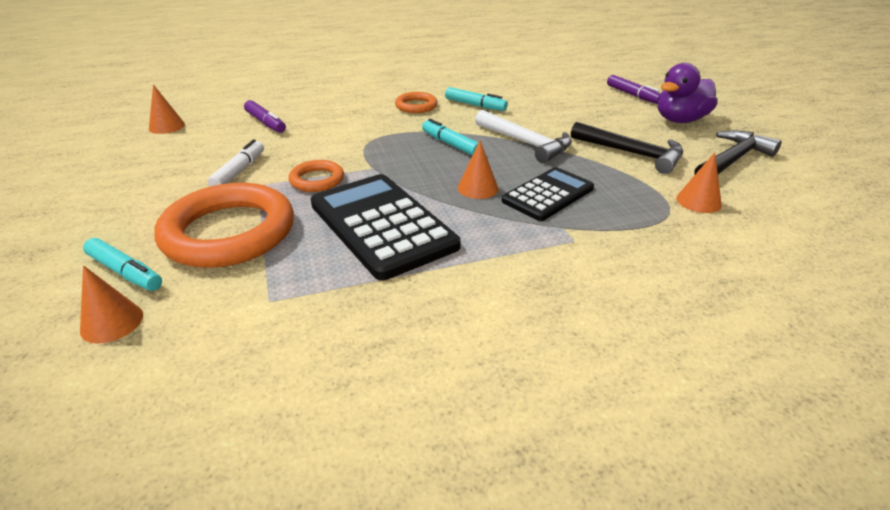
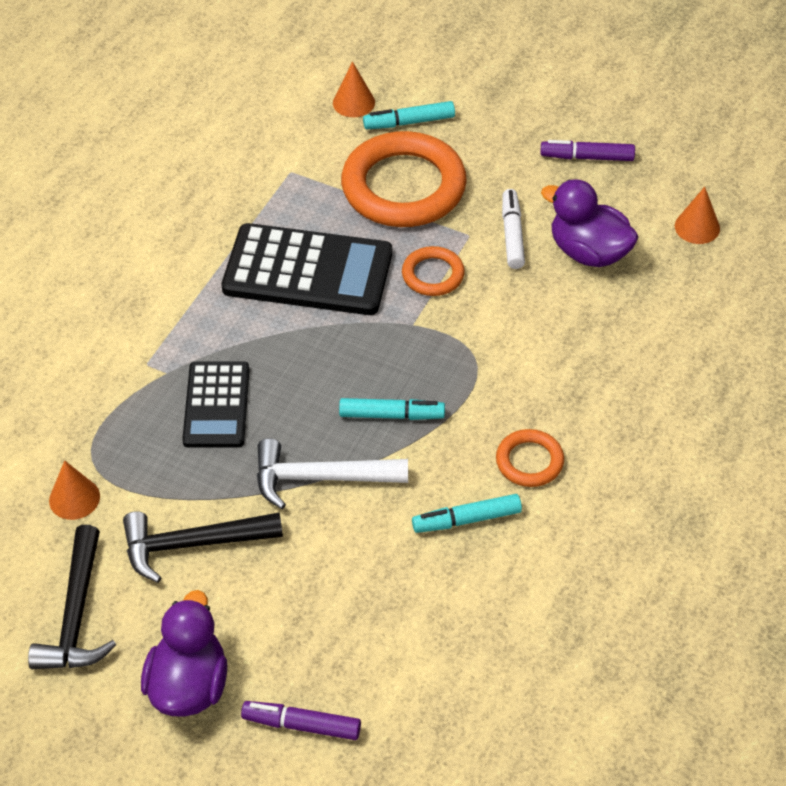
camera: 135 degrees right, 15 degrees up
white marker [207,140,264,186] -> white marker turned 150 degrees counterclockwise [502,189,525,269]
purple marker [244,100,286,133] -> purple marker moved to [540,140,635,161]
orange cone [457,141,498,199] -> none
none -> purple duck [541,179,638,267]

